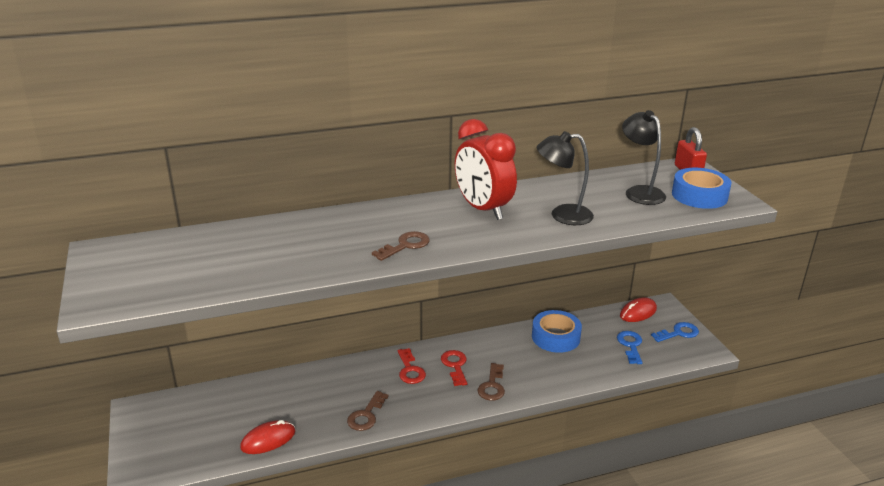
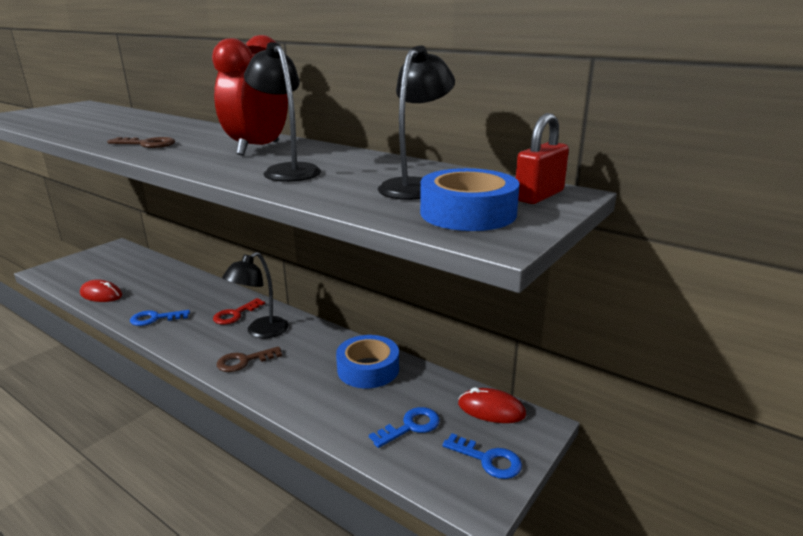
camera: 55 degrees right, 5 degrees down
brown key [347,391,389,431] -> blue key [130,310,190,326]
red key [441,350,467,386] -> black lamp [222,252,289,338]

